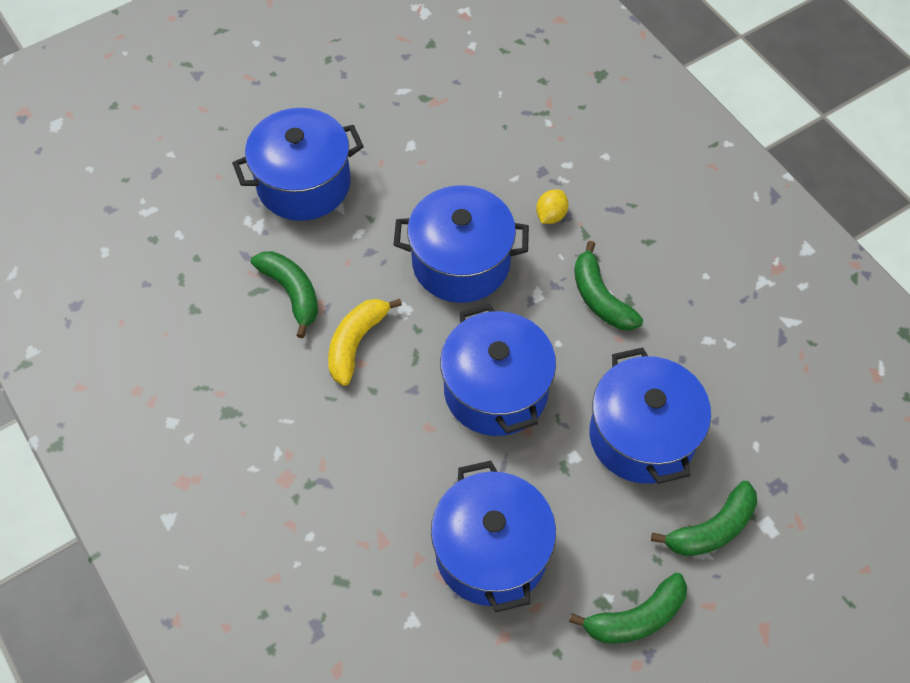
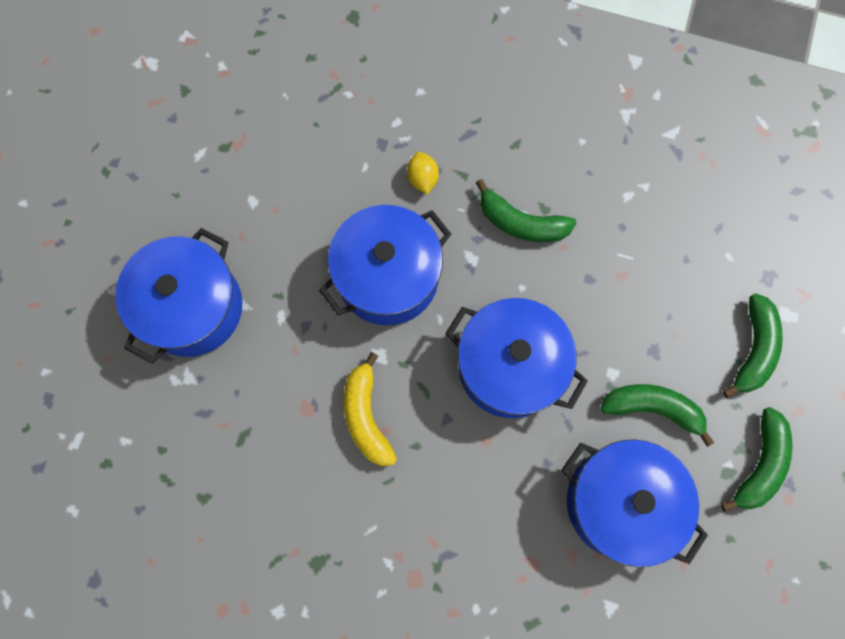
camera: 40 degrees left, 15 degrees up
green banana [251,251,318,338] -> green banana moved to [601,384,714,447]
blue pot [590,348,711,484] -> none

